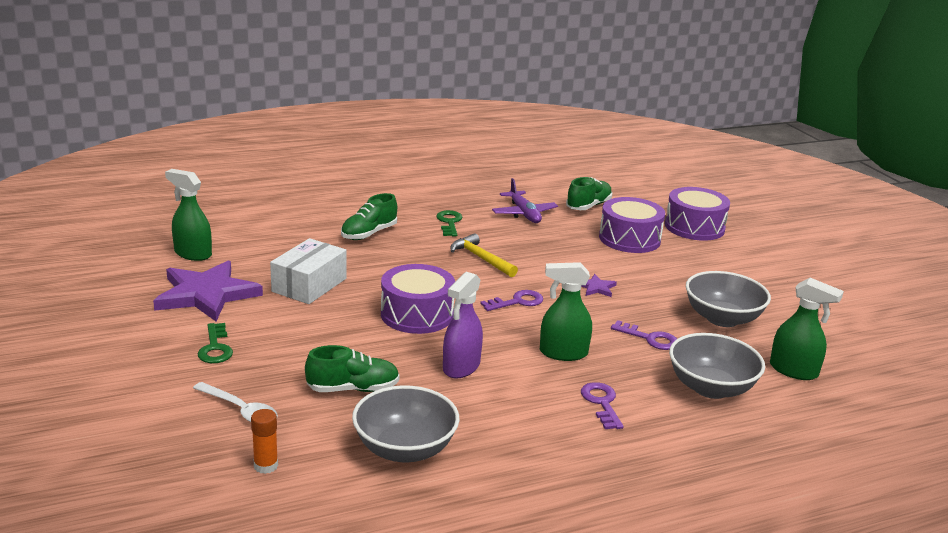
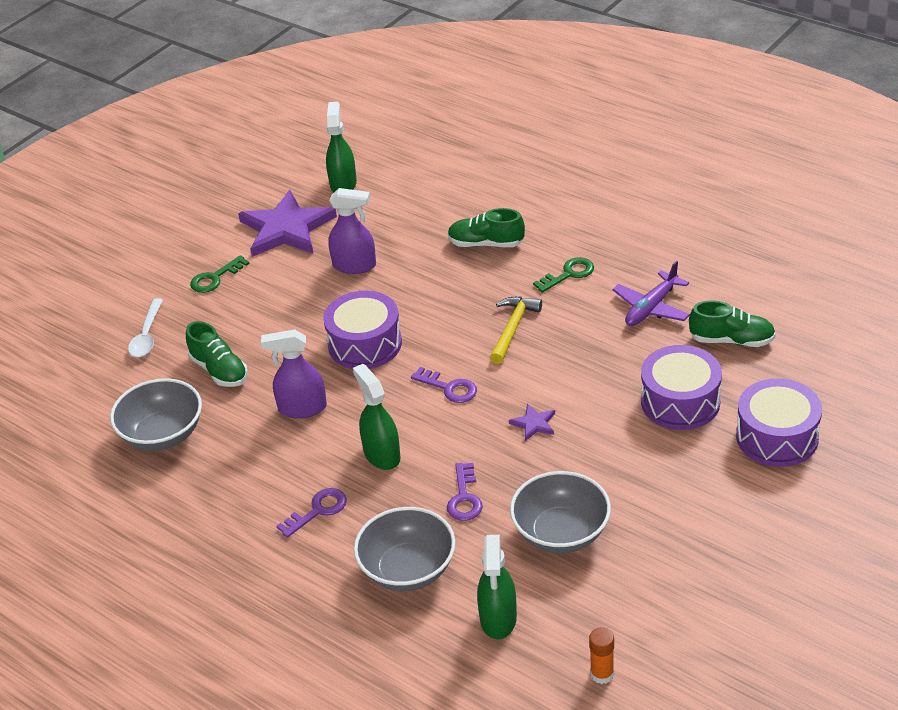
camera: 65 degrees right, 15 degrees up
orange glue stick [251,409,278,474] -> orange glue stick moved to [589,627,614,684]
white box [270,238,346,304] -> purple spray bottle [328,188,376,274]

